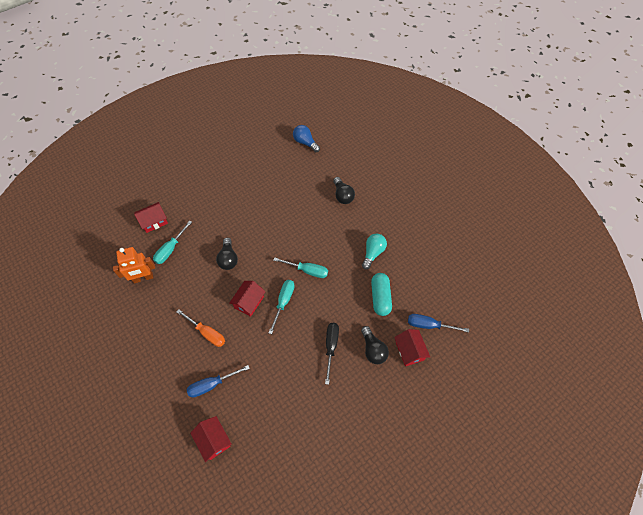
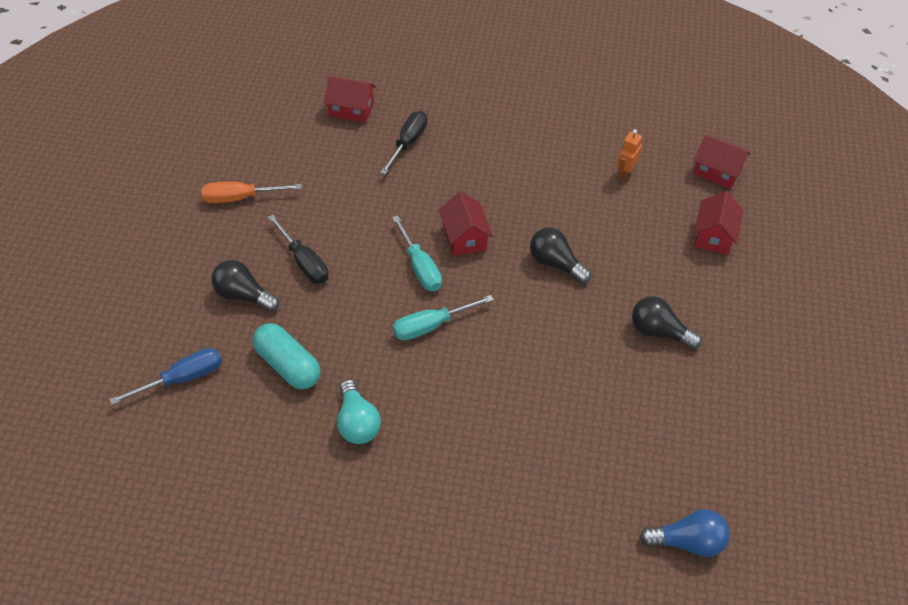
camera: 135 degrees right, 10 degrees down
orange robot [113,247,155,283] -> orange robot [617,129,642,181], size x0.60
turquoise screwdriver [153,221,192,264] -> none
orange screwdriver [177,309,225,347] -> orange screwdriver moved to [201,182,302,203]
blue screwdriver [186,365,250,397] -> black screwdriver [380,111,427,175]
black light bulb [333,177,355,204] -> black light bulb moved to [632,296,702,350]
red house [394,329,430,366] -> red house moved to [693,134,750,189]

